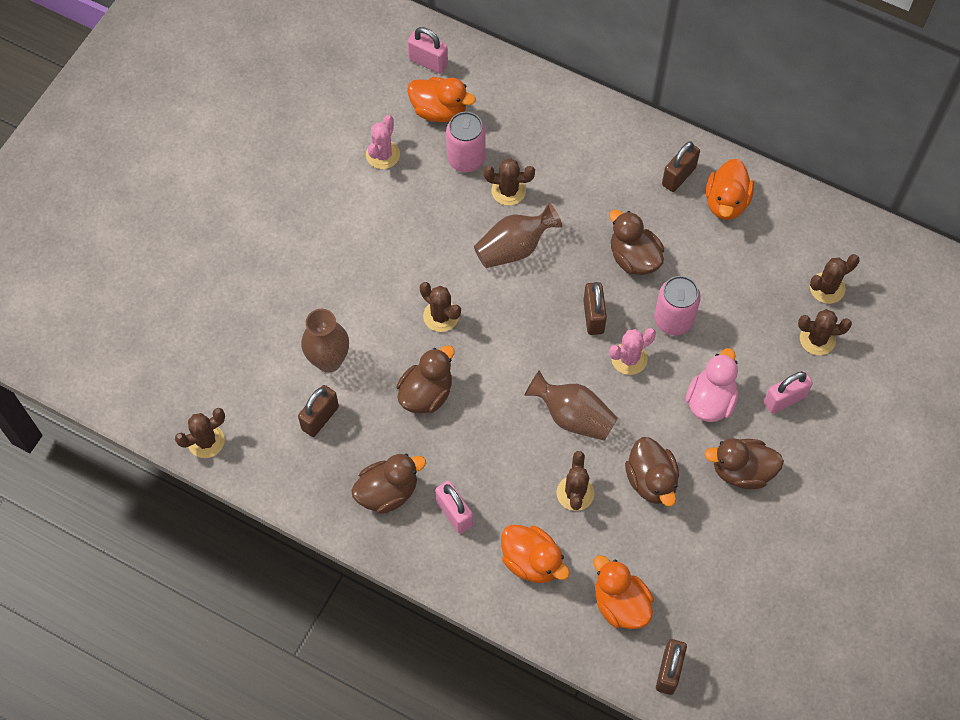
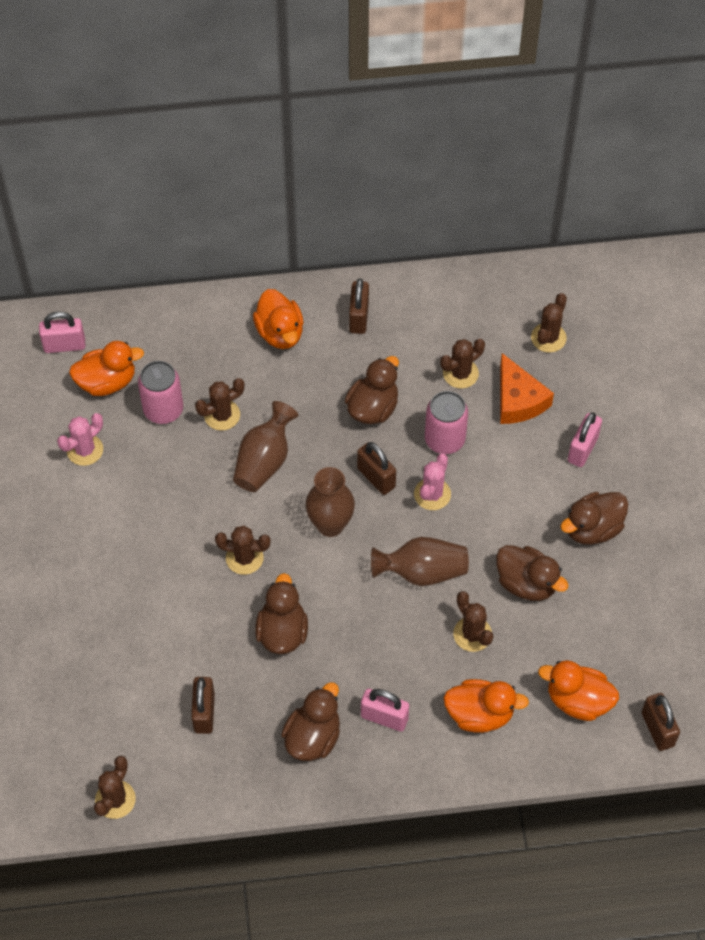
camera: 35 degrees left, 5 degrees down
brown vase [301,309,349,373] -> brown vase moved to [306,467,355,537]
pink cactus [366,115,400,169] -> pink cactus turned 60 degrees clockwise [57,413,103,466]
brown duck [609,209,664,275] -> brown duck turned 105 degrees clockwise [345,356,399,424]
pink duck [686,348,739,422] -> none
orange duck [706,159,754,220] -> orange duck moved to [253,289,304,349]
brown cactus [798,309,852,355] -> brown cactus moved to [440,339,485,389]
none -> orange cheese [500,353,554,424]

